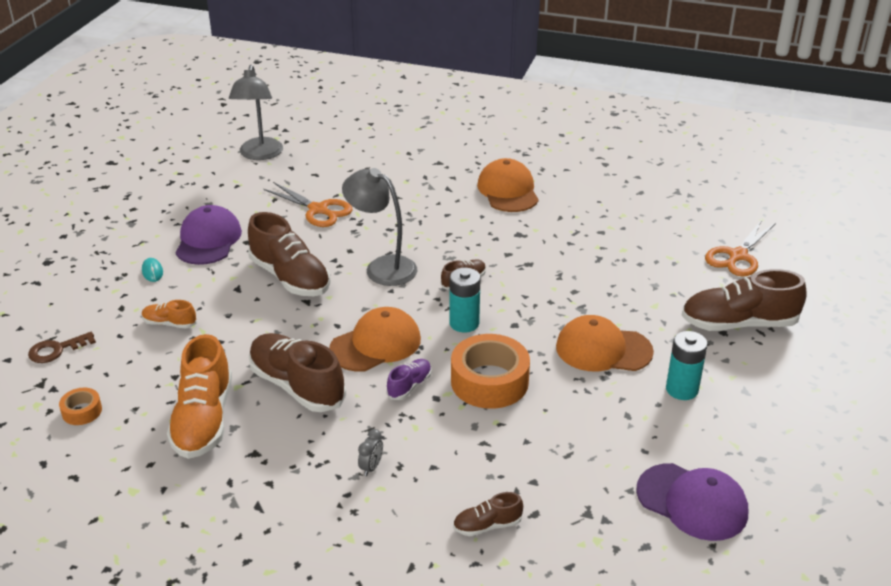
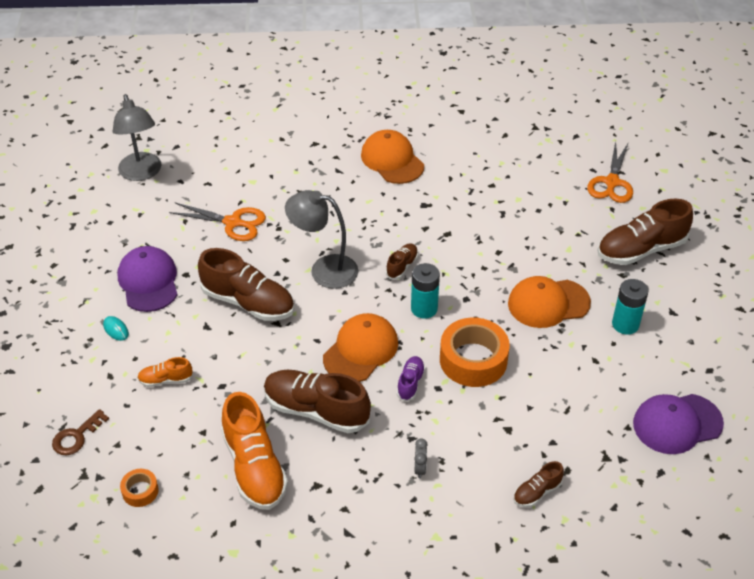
camera: 20 degrees left, 10 degrees up
purple cap [636,463,748,541] -> purple cap turned 150 degrees clockwise [633,394,724,454]

